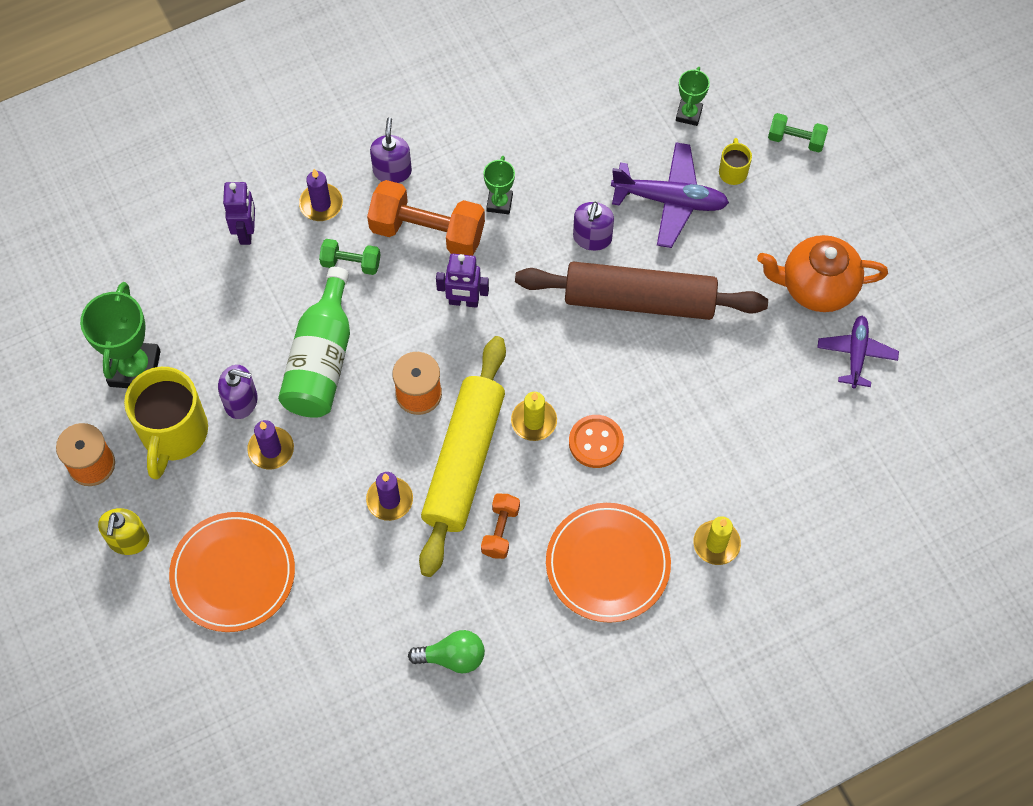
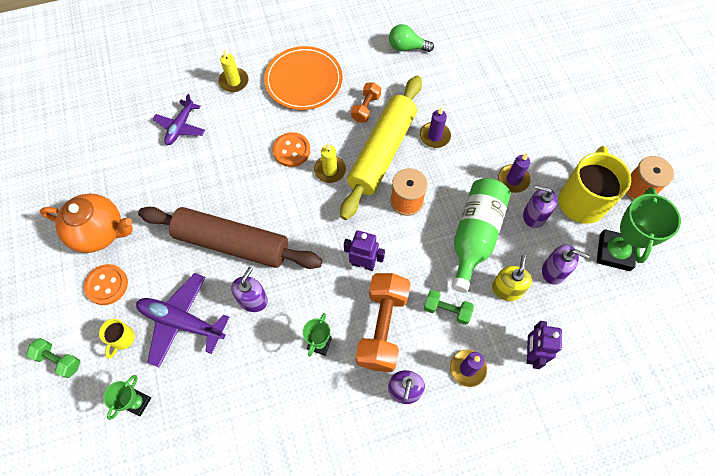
camera: 170 degrees left, 0 degrees up
yellow soap dispenser [98,508,149,555] -> yellow soap dispenser moved to [492,255,532,301]
orange plate [169,512,295,632] -> none
orange dumbbell [367,180,485,256] -> orange dumbbell turned 75 degrees clockwise [356,273,411,372]
purple plane [817,316,899,388] -> purple plane moved to [153,94,205,145]
none -> orange button [84,264,128,305]
none -> purple soap dispenser [542,245,589,285]

